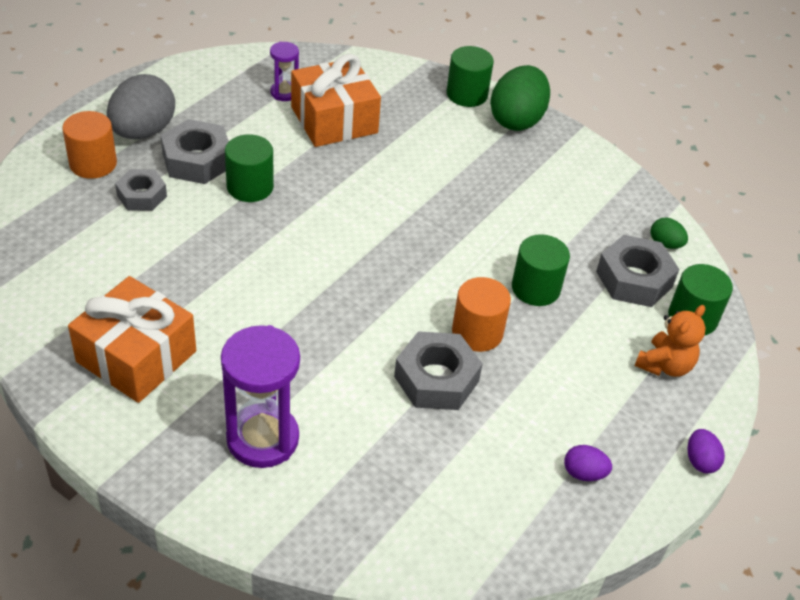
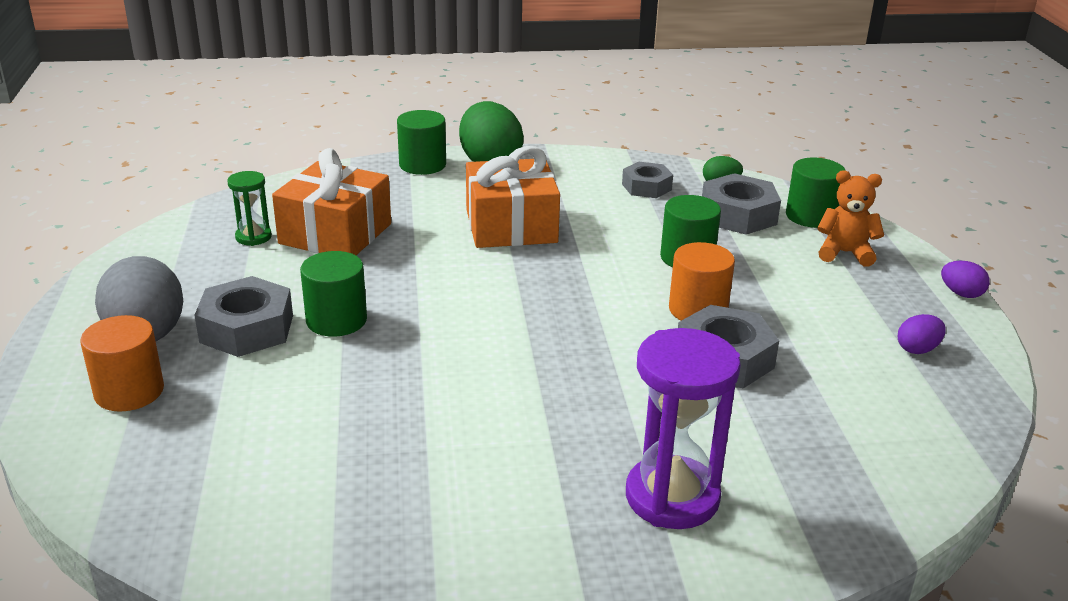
camera: 40 degrees left, 15 degrees down
orange gift [68,276,196,403] -> orange gift moved to [466,146,560,248]
grey nut [115,169,167,211] -> grey nut moved to [622,162,673,198]
purple hourglass [270,42,299,101] -> green hourglass [227,171,272,246]
orange teddy bear [635,305,706,377] -> orange teddy bear turned 75 degrees counterclockwise [817,170,884,267]

